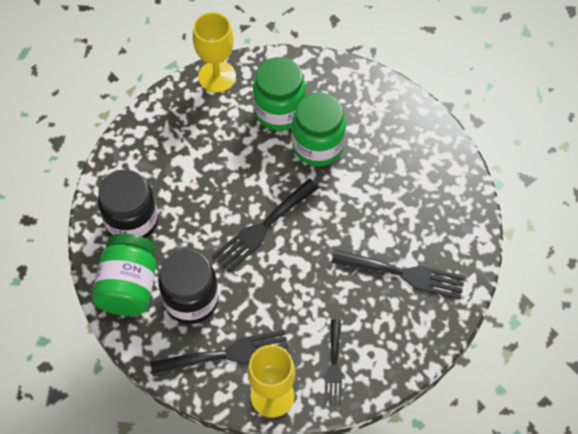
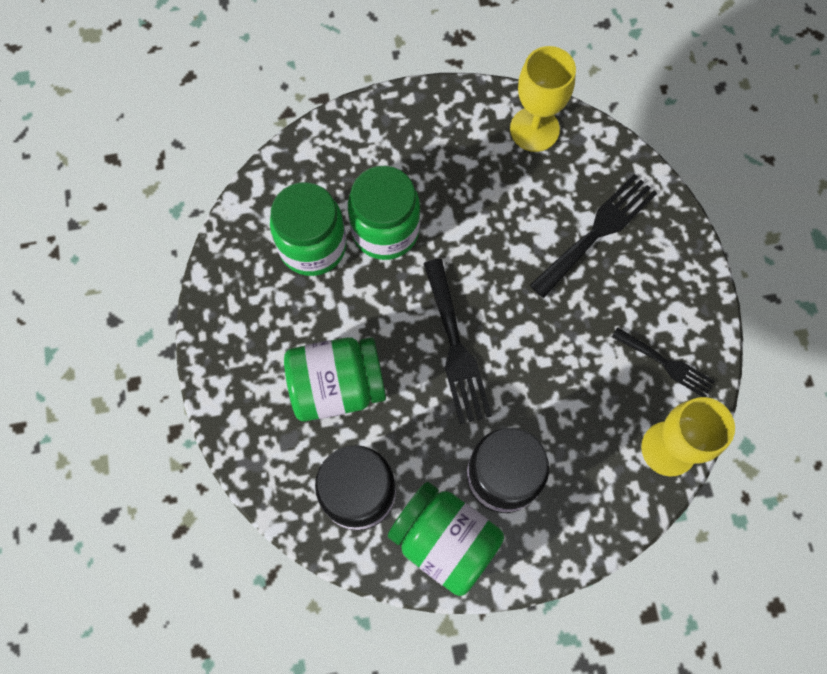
camera: 60 degrees left, 10 degrees up
black fork [150,330,290,376] -> none
yellow goblet [193,12,236,93] -> yellow goblet moved to [510,46,576,152]
none -> green jar [284,337,386,421]

